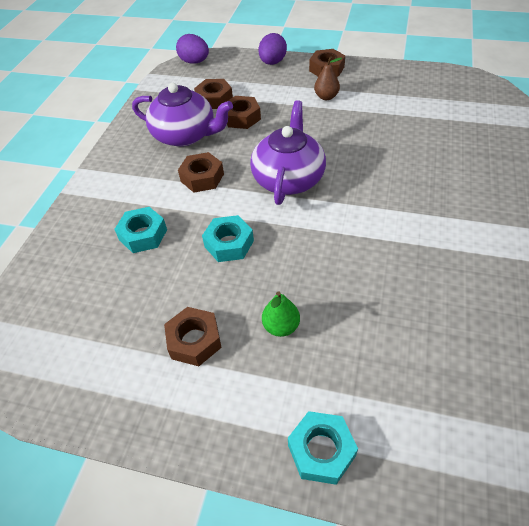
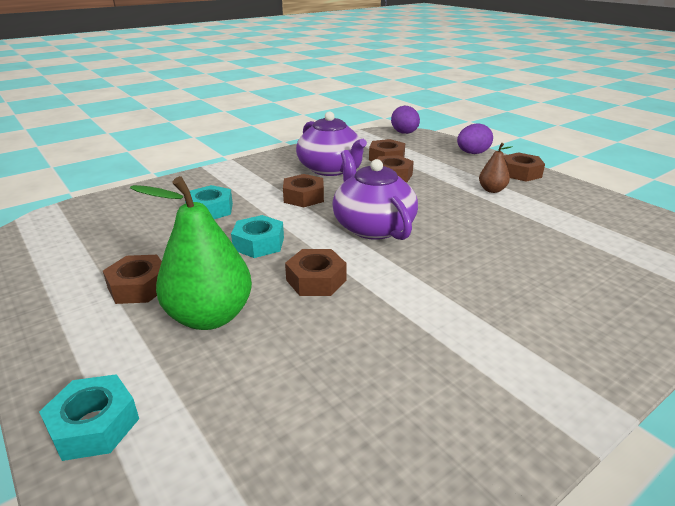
camera: 35 degrees right, 20 degrees down
purple teapot [250,101,326,205] -> purple teapot turned 75 degrees counterclockwise [332,150,418,240]
green pear [262,291,300,337] -> green pear [130,176,252,330], size x2.02
none -> brown nut [285,249,347,296]

